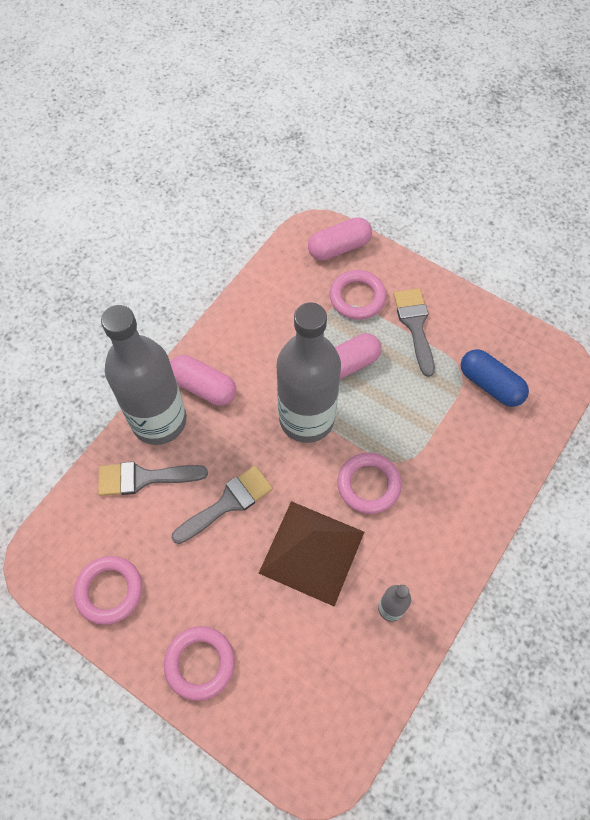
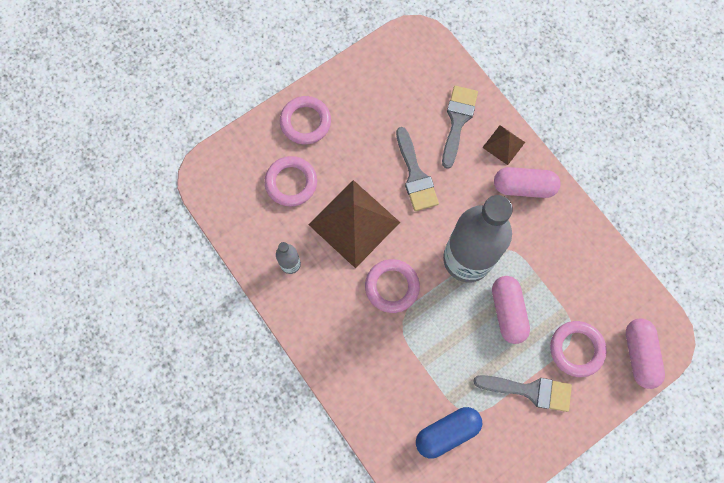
camera: 110 degrees right, 10 degrees up
pink ring [74,556,142,625] -> pink ring moved to [264,156,317,207]
grey bottle [101,305,186,445] -> brown pyramid [482,125,525,165]
pink capsule [170,355,236,406] -> pink capsule turned 45 degrees clockwise [494,167,561,198]

